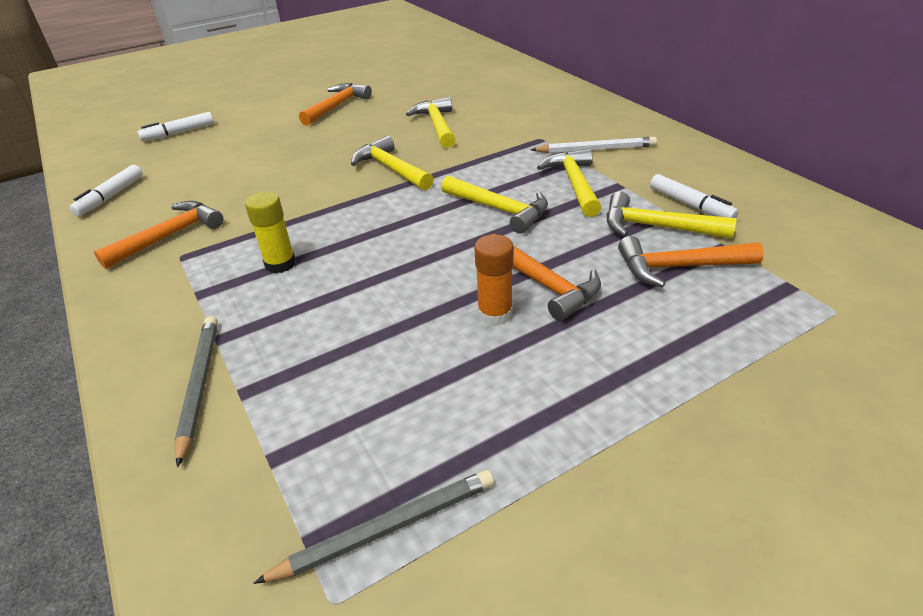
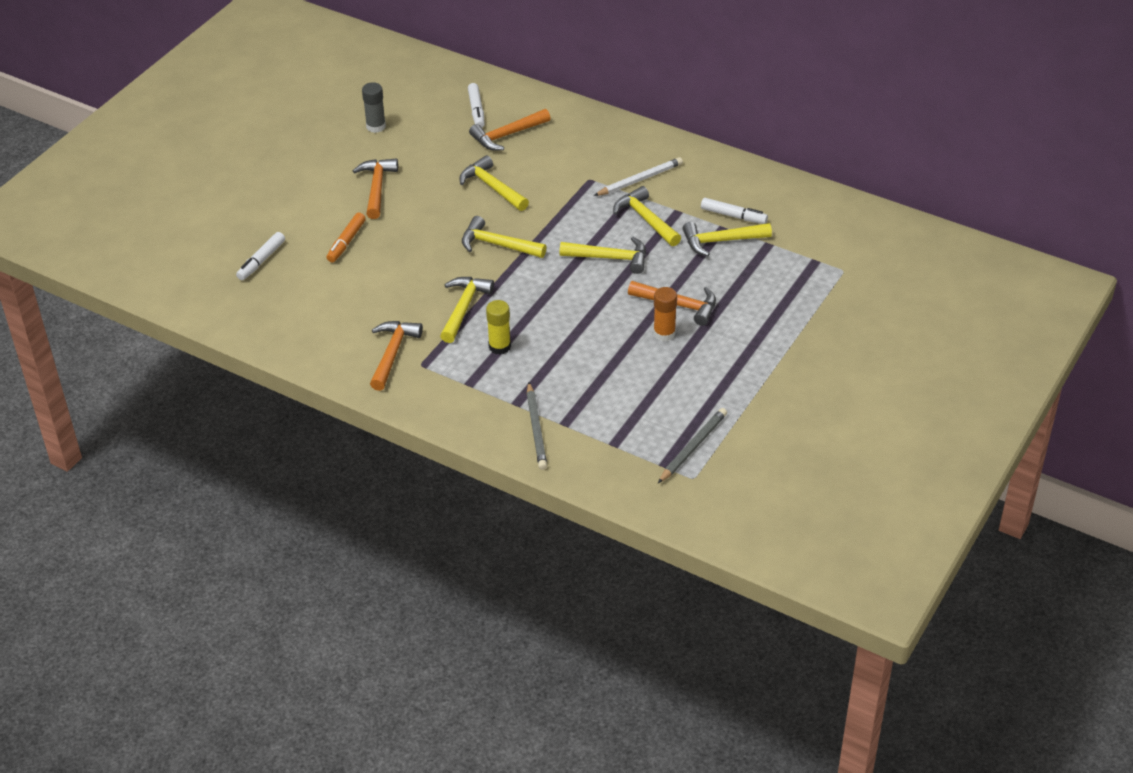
camera: 30 degrees left, 5 degrees up
white marker [69,165,143,216] -> white marker moved to [468,83,485,127]
grey pencil [175,316,218,467] -> grey pencil turned 150 degrees counterclockwise [527,382,547,470]
orange hammer [618,236,764,288] -> orange hammer moved to [469,109,551,151]
none -> orange marker [326,213,366,262]
none -> grey glue stick [362,82,386,133]
none -> yellow hammer [440,277,494,343]

